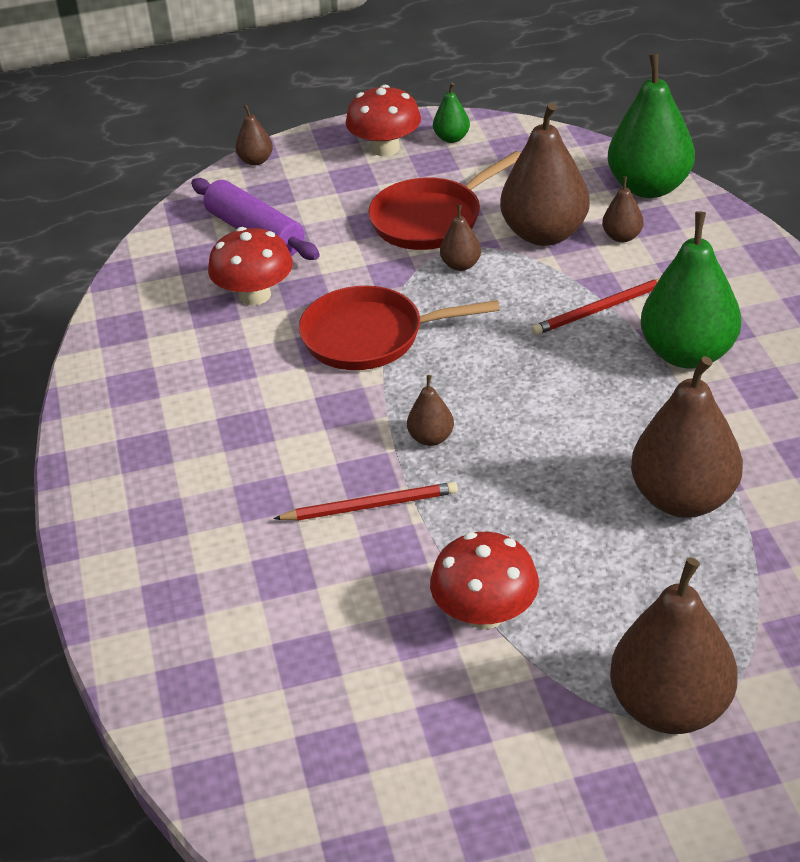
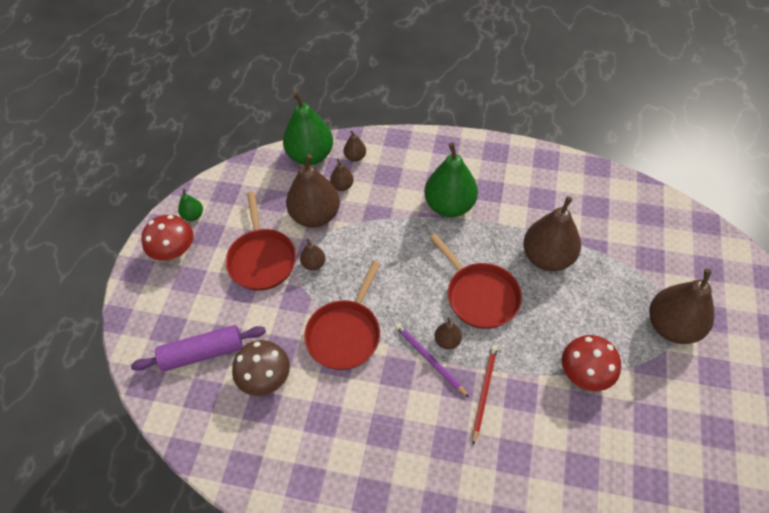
camera: 65 degrees left, 15 degrees up
red mushroom [208,227,293,305] -> brown mushroom [232,340,290,396]
brown pear [235,104,273,166] -> brown pear moved to [344,131,366,162]
red pencil [532,279,659,335] -> none
none -> purple pencil [395,323,469,397]
none -> red pan [429,233,522,329]

